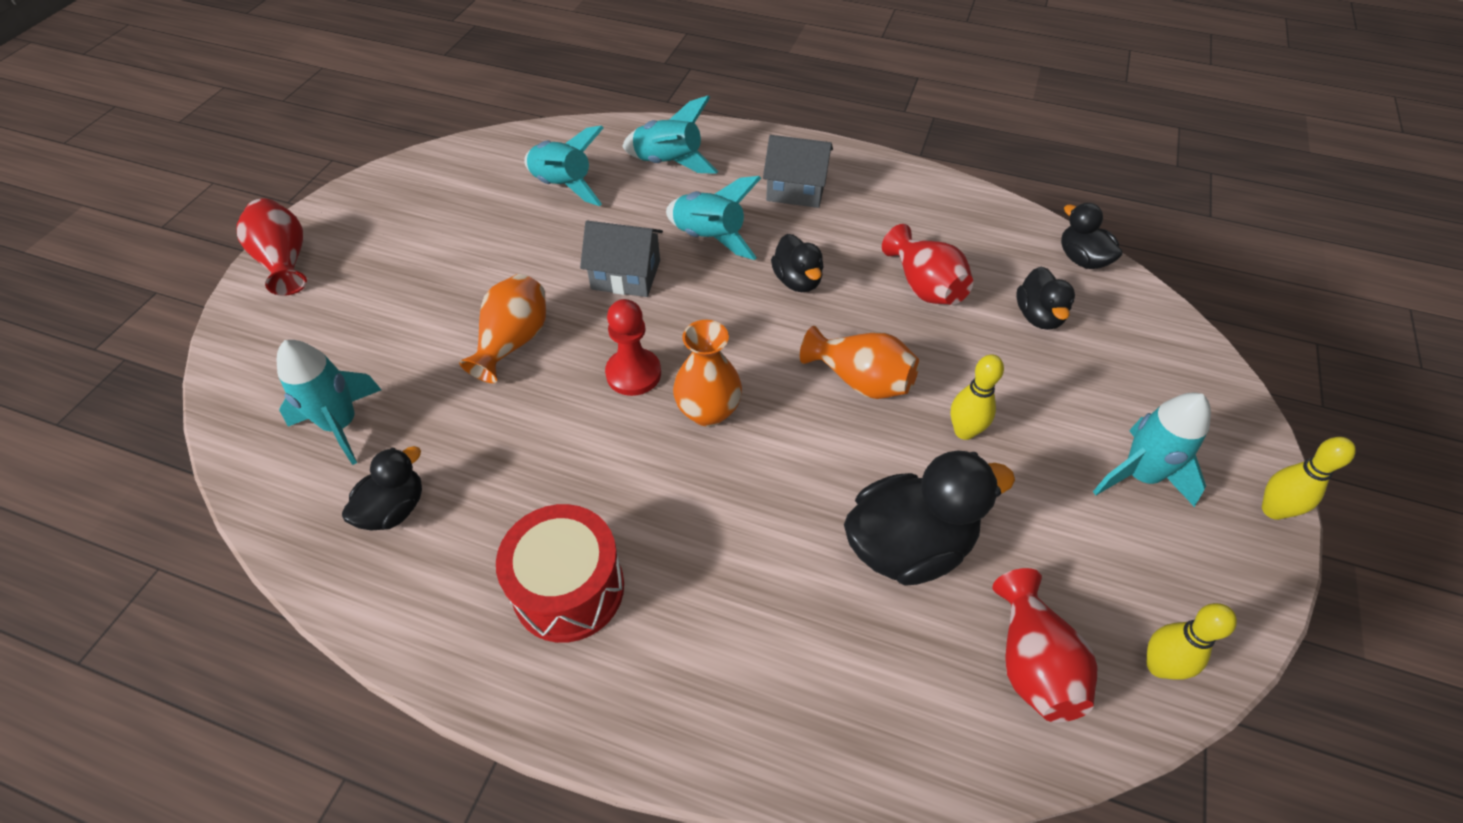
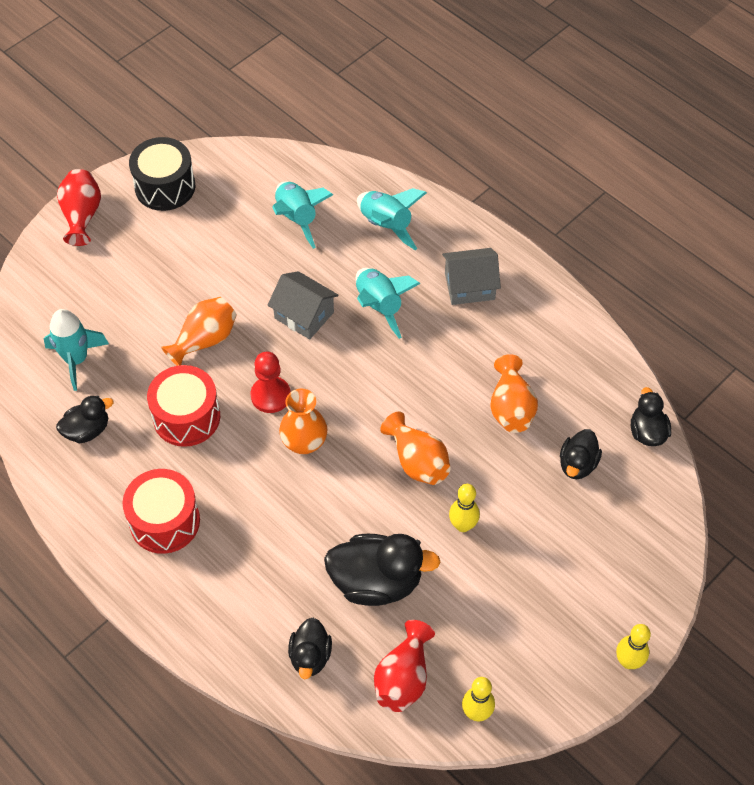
camera: 25 degrees right, 5 degrees up
grey house [763,135,833,208] -> grey house turned 45 degrees counterclockwise [442,248,501,305]
black duck [771,234,823,292] -> black duck moved to [288,618,332,679]
red vase [882,224,973,305] -> orange vase [490,354,538,433]
turquoise rocket [1093,393,1211,507] -> none
none -> black drum [129,137,195,211]
none -> red drum [147,365,220,447]

